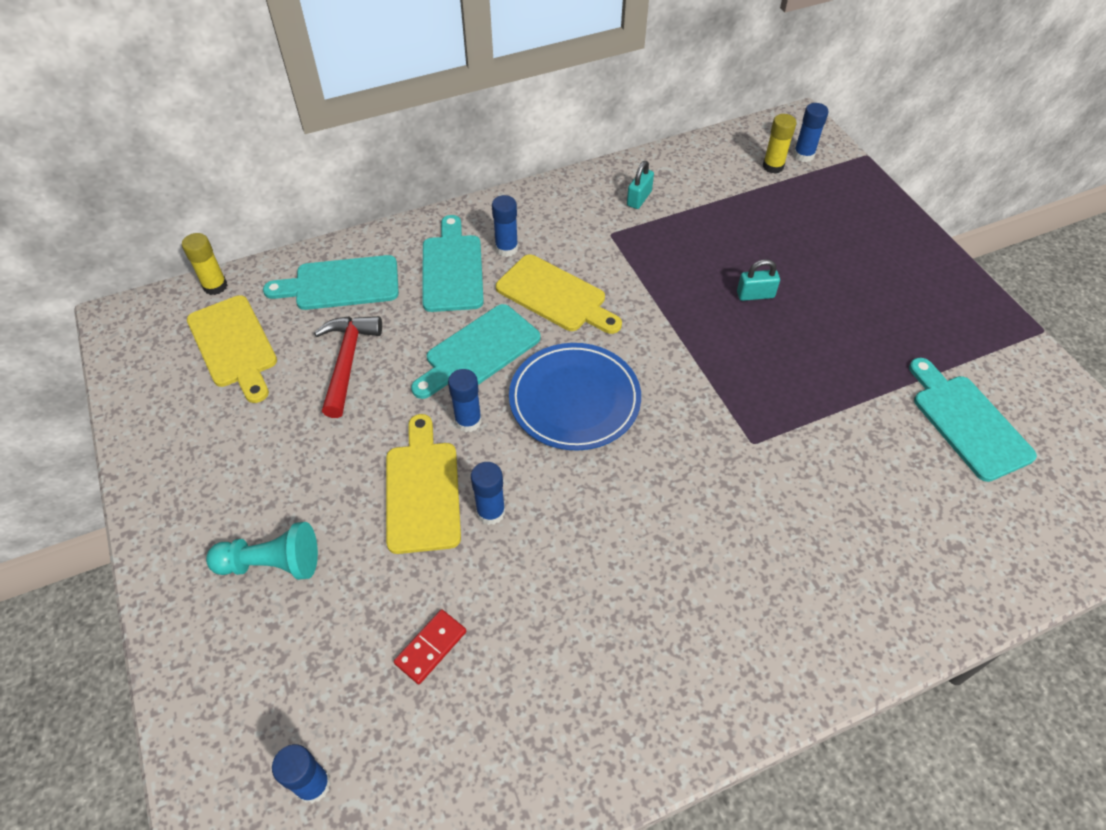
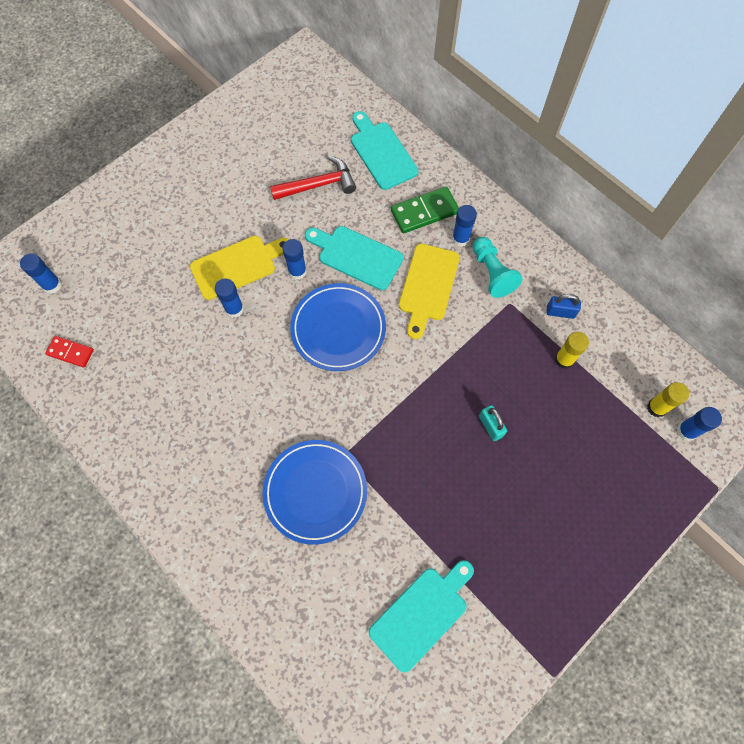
camera: 70 degrees right, 15 degrees up
yellow glue stick [182,233,227,295] -> yellow glue stick moved to [555,332,589,369]
yellow cutting board [187,295,277,403] -> none
turquoise pawn [206,522,318,580] -> turquoise pawn moved to [473,237,523,298]
red domino [394,609,466,684] -> red domino moved to [45,336,94,368]
turquoise cutting board [422,215,484,312] -> green domino [391,186,459,234]
turquoise padlock [627,161,654,209] -> blue padlock [546,294,581,319]
none -> blue plate [263,440,367,545]

